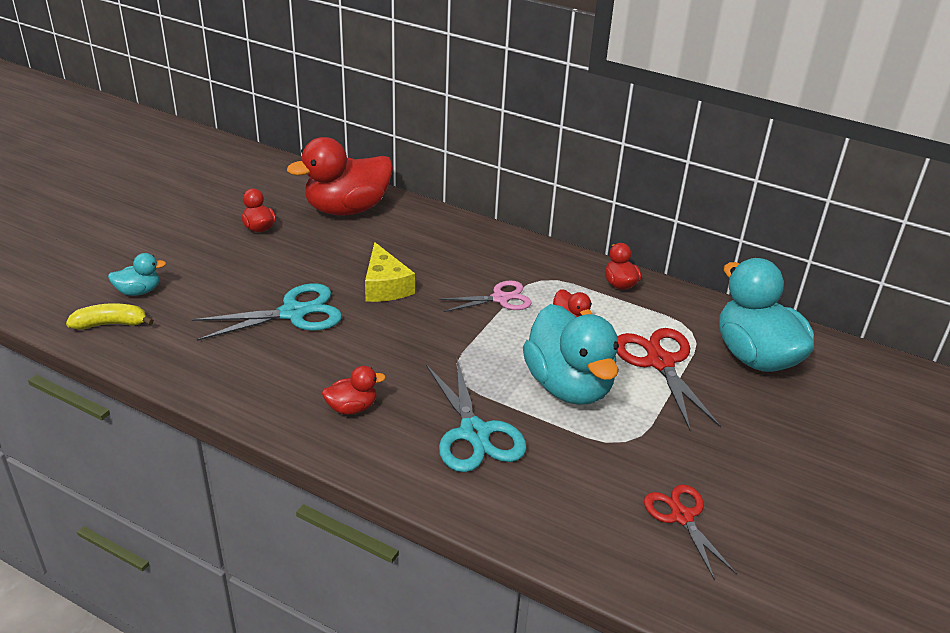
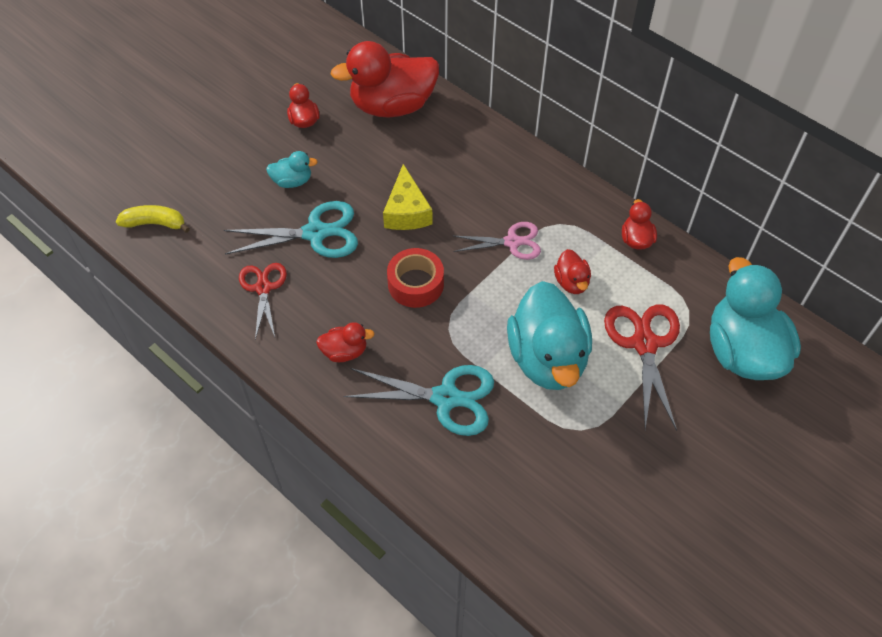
camera: 15 degrees right, 20 degrees up
turquoise duck [108,253,166,296] -> turquoise duck moved to [266,151,318,188]
turquoise scissors [426,359,527,472] -> turquoise scissors turned 75 degrees counterclockwise [344,365,494,436]
red scissors [644,484,737,581] -> red scissors moved to [239,263,287,339]
none -> red tape [387,248,444,308]

